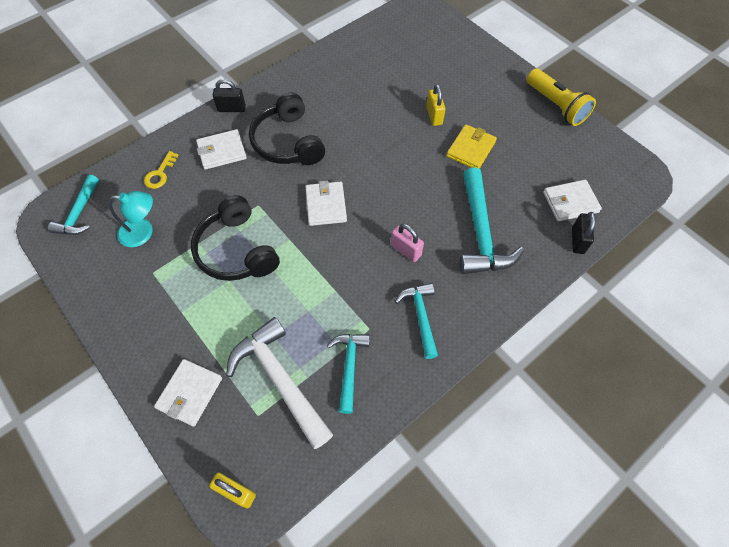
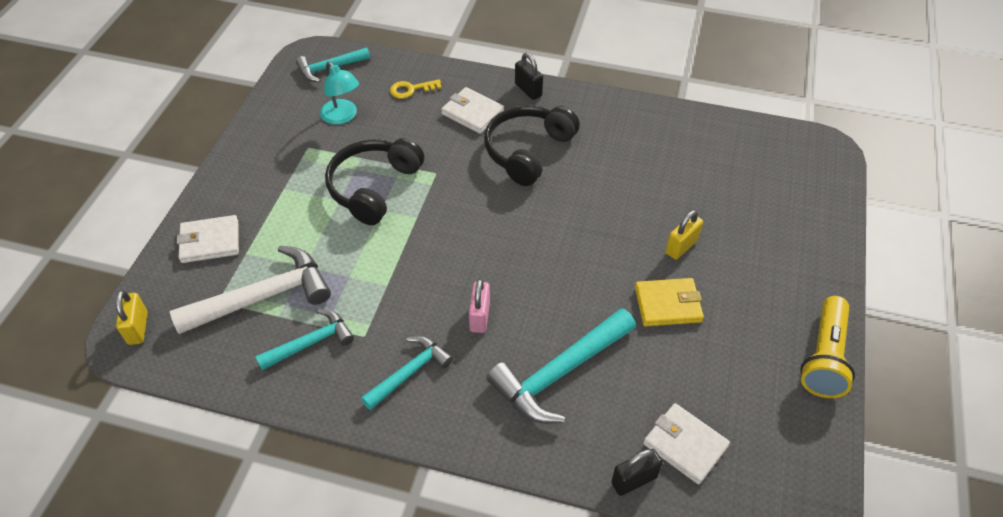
camera: 55 degrees right, 10 degrees down
white hammer [226,317,333,449] -> white hammer turned 45 degrees clockwise [170,246,331,334]
white wallet [305,181,347,226] -> none

